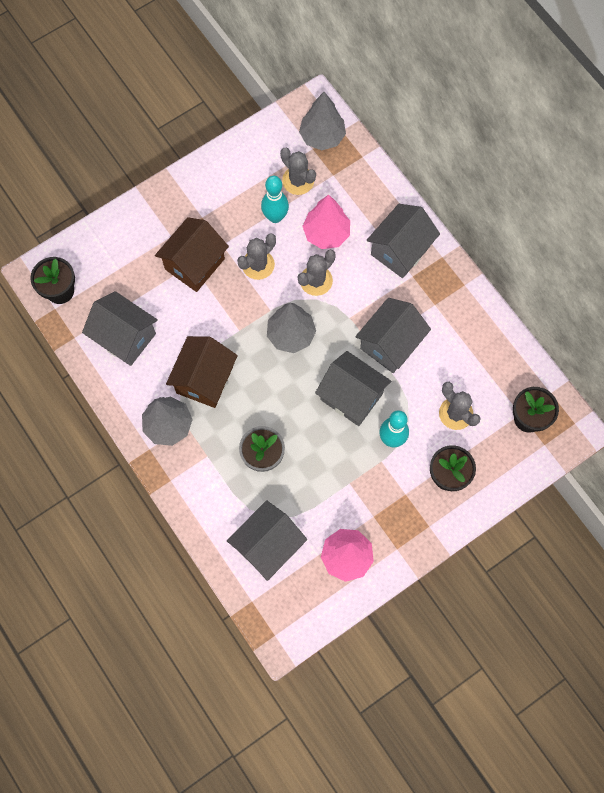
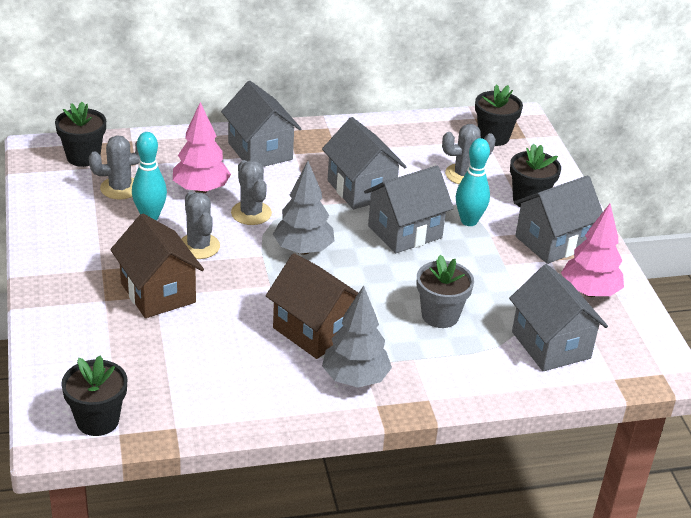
camera: 70 degrees left, 35 degrees down
grey house [82,291,158,366] -> grey house moved to [514,175,603,264]
grey tree [299,92,346,151] -> black flower pot [55,102,106,167]

